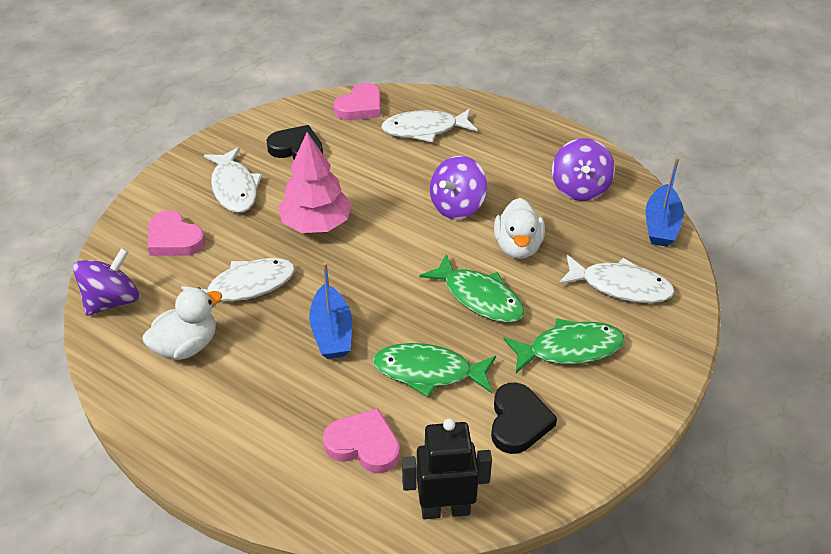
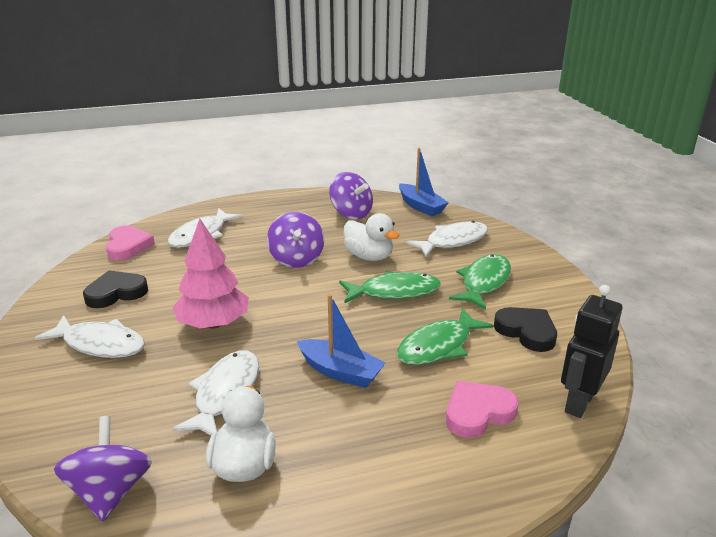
camera: 50 degrees left, 15 degrees down
pink heart [147,210,205,256] -> none

